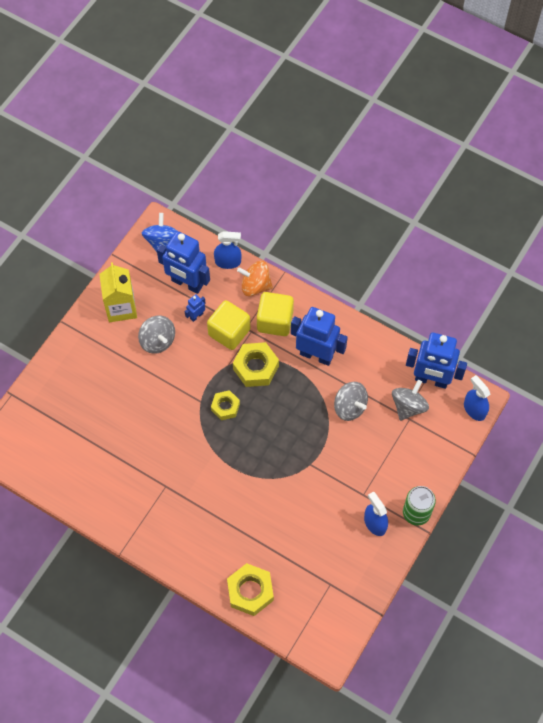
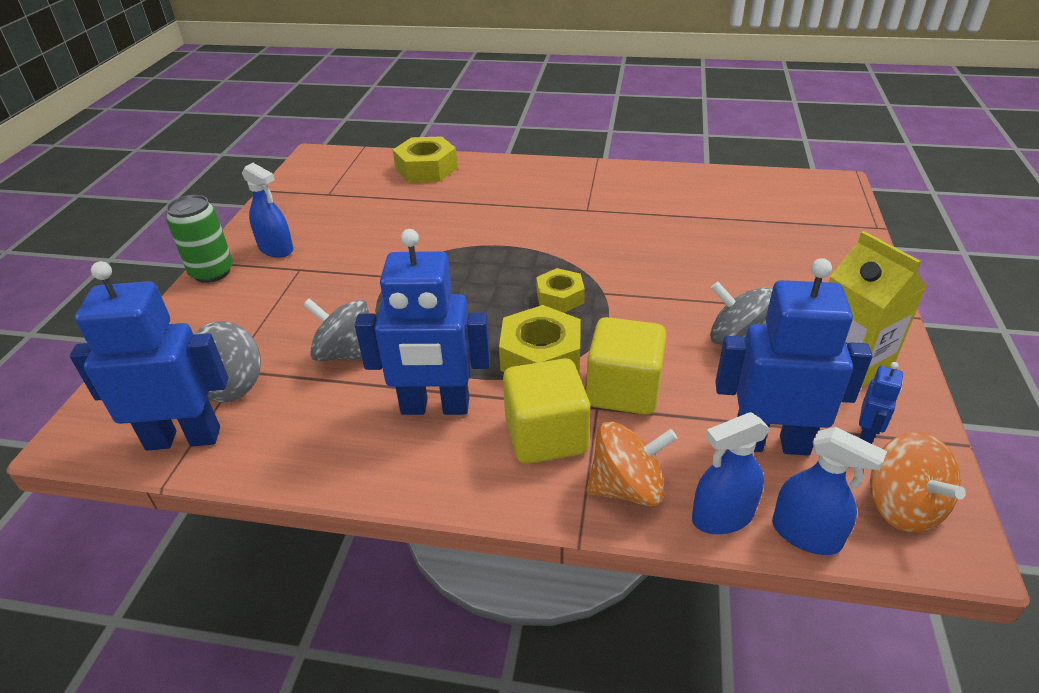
camera: 160 degrees right, 25 degrees down
blue spinning top [142,213,177,252] -> orange spinning top [870,432,966,533]
blue robot [185,294,206,322] -> blue robot moved to [859,362,903,444]
blue spray bottle [464,375,490,421] -> blue spray bottle moved to [772,427,887,555]

